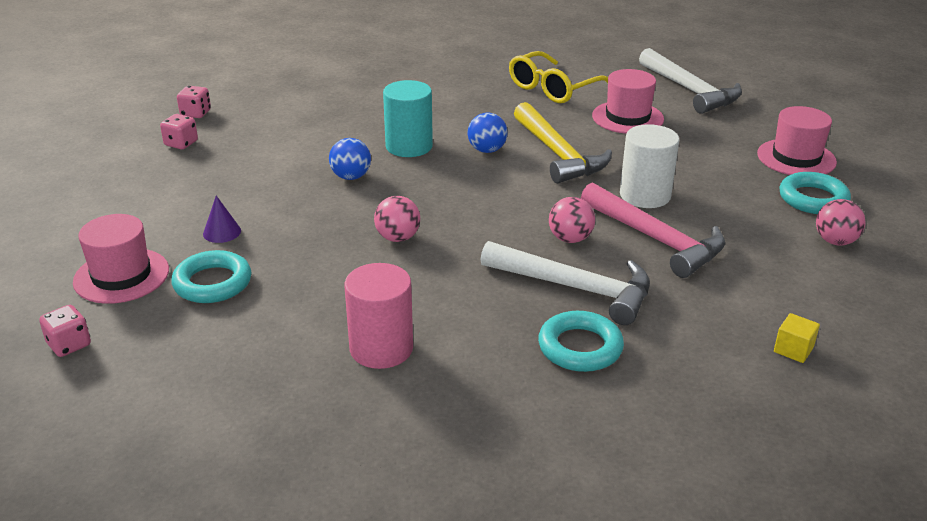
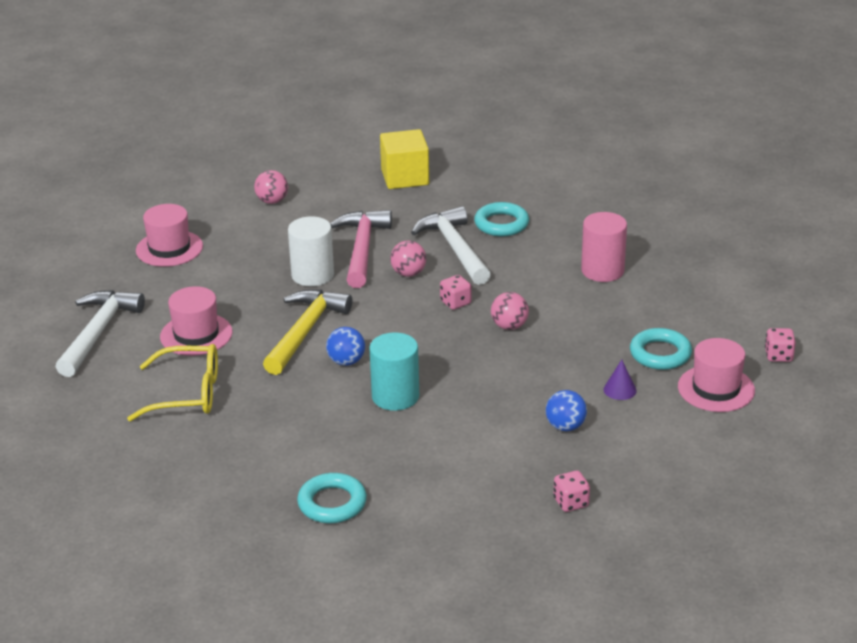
camera: 135 degrees left, 0 degrees up
pink dice [177,86,211,118] -> pink dice moved to [440,275,472,310]
blue ball [329,138,371,180] -> blue ball moved to [546,390,587,431]
yellow cube [774,313,820,363] -> yellow cube [380,129,429,189], size x2.20
turquoise ring [779,172,851,214] -> turquoise ring moved to [297,473,367,523]

